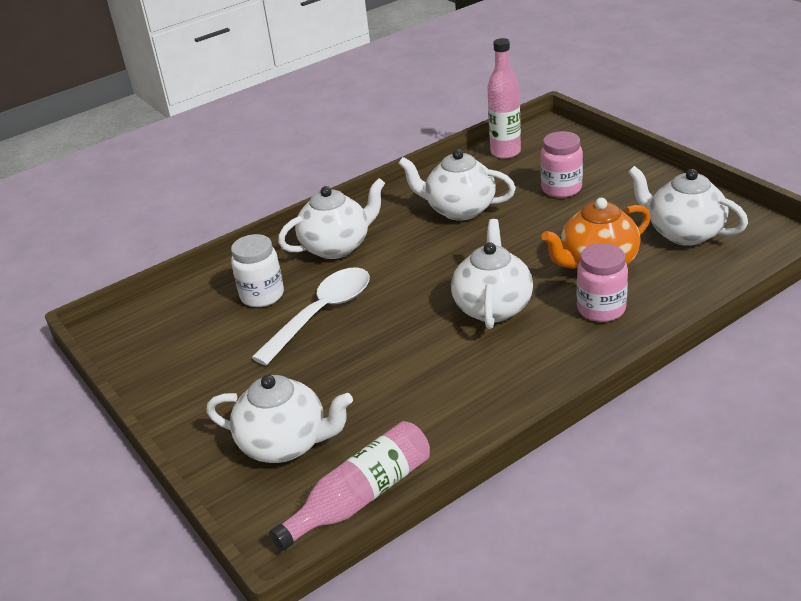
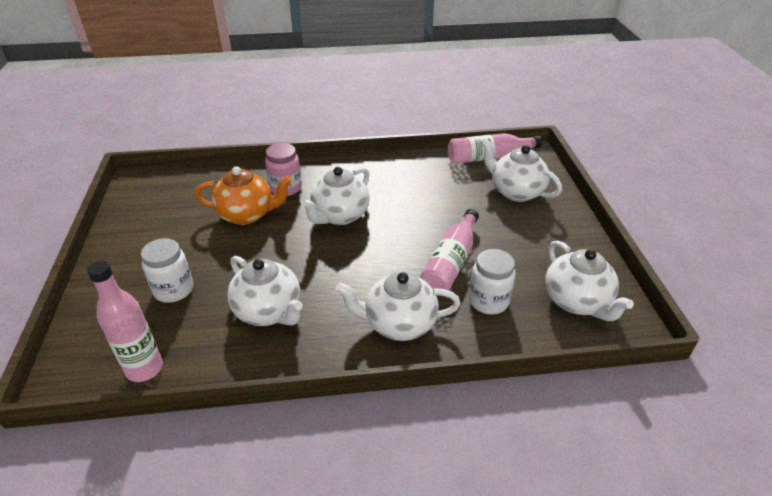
camera: 155 degrees left, 5 degrees up
white spoon [251,267,370,365] -> pink bottle [420,209,479,291]
pink jar [540,131,583,198] -> white jar [141,238,193,303]
white teapot [628,166,748,246] -> white teapot moved to [545,240,634,321]

